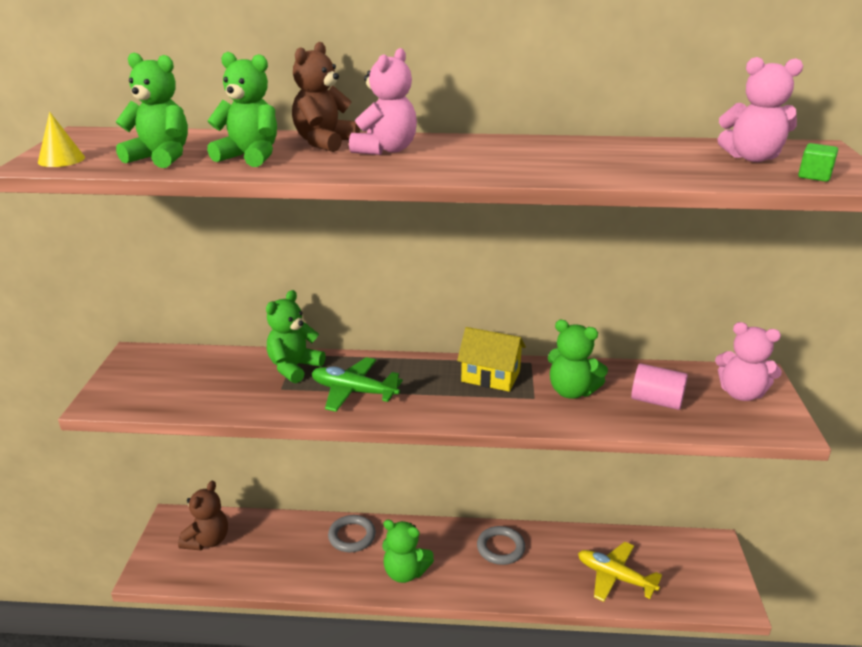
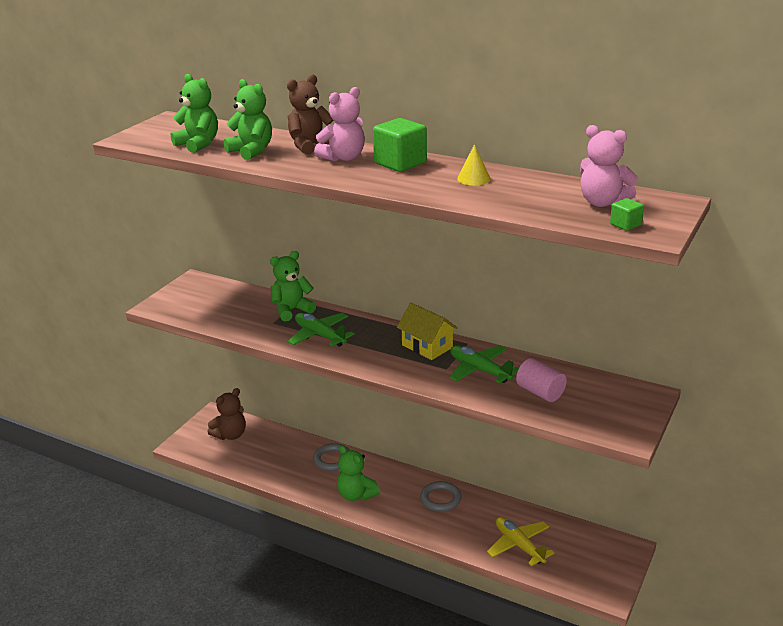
camera: 25 degrees right, 0 degrees up
yellow cone [38,112,85,167] -> yellow cone moved to [457,144,491,185]
green teddy bear [548,320,608,399] -> green plane [449,345,519,383]
pink teddy bear [715,322,782,401] -> none
none -> green cube [373,118,427,172]

